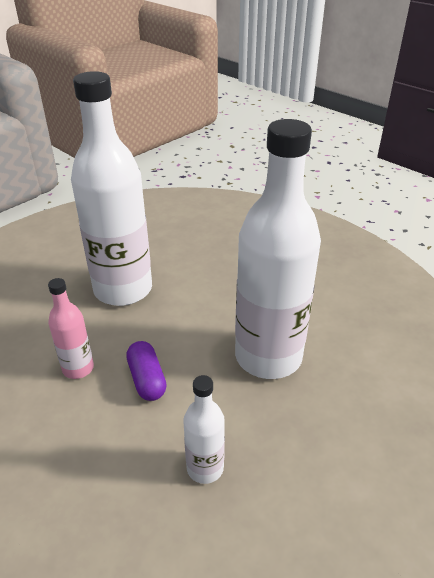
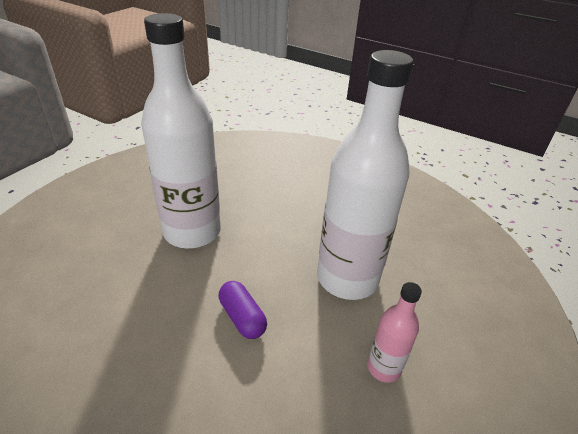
camera: 15 degrees left, 0 degrees up
pink bottle [48,278,94,379] -> pink bottle moved to [367,282,422,383]
white bottle [183,375,225,484] -> none

